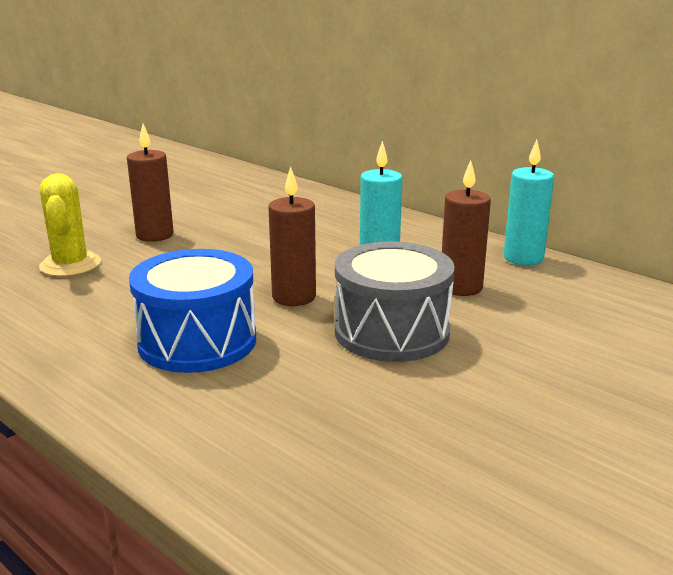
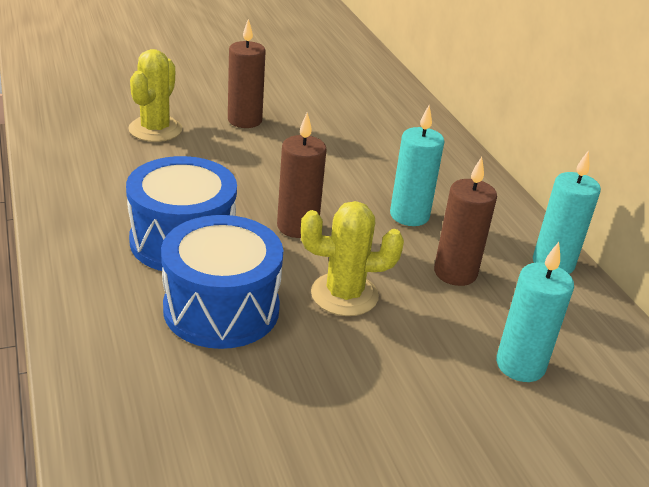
camera: 25 degrees right, 10 degrees up
grey drum [335,242,455,362] -> yellow cactus [301,201,404,316]
none -> blue drum [161,215,283,349]
none -> turquoise candle [496,242,574,382]

